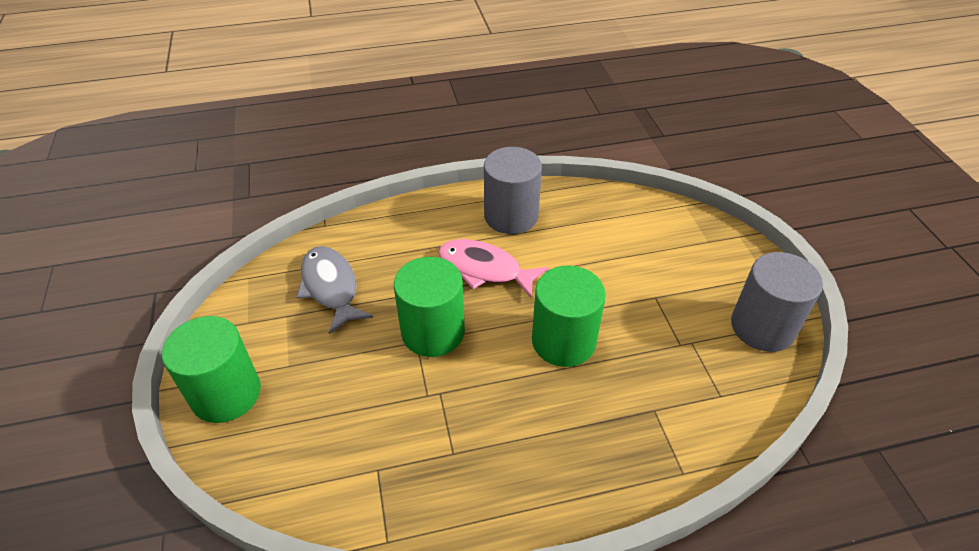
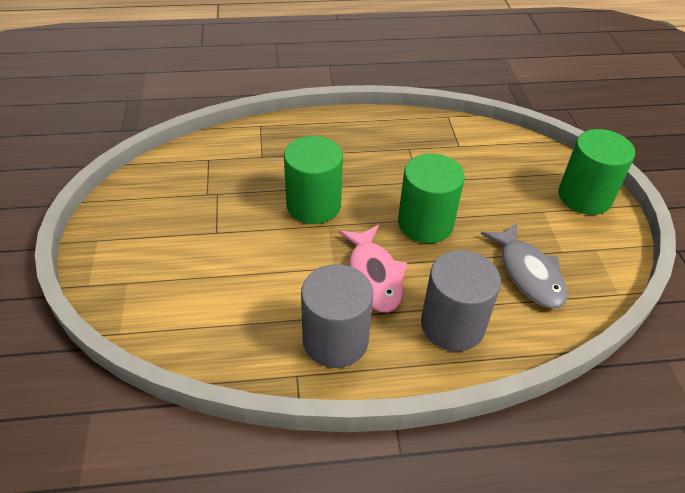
camera: 175 degrees left, 0 degrees up
pink fish [438,239,548,299] -> pink fish turned 45 degrees clockwise [338,225,407,313]
grey cylinder [731,252,823,352] -> grey cylinder moved to [421,250,501,352]

